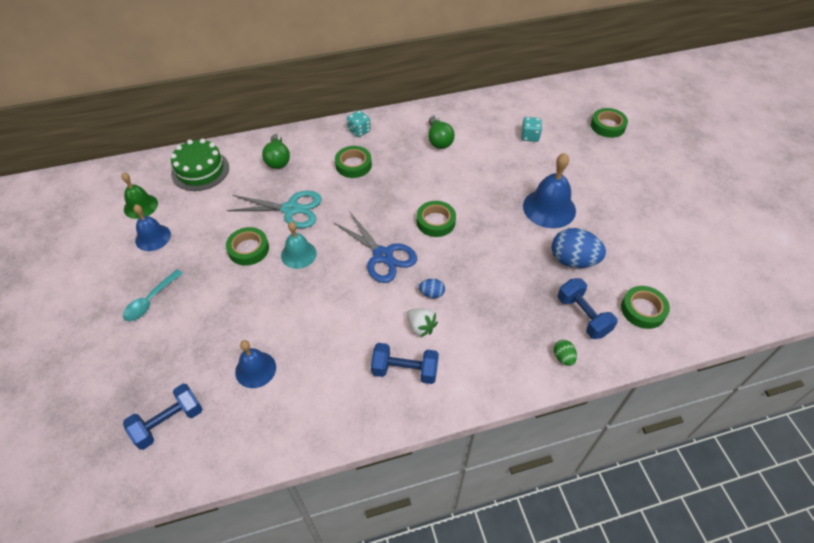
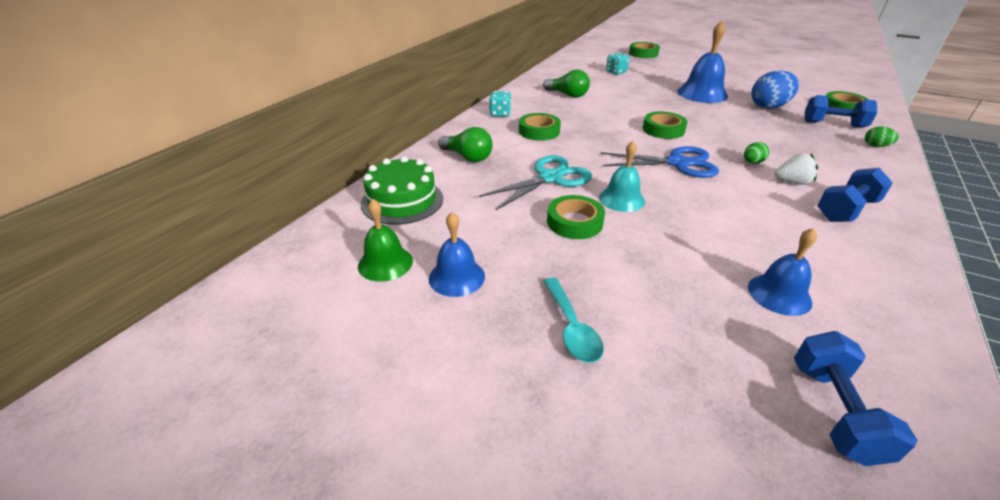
camera: 45 degrees left, 15 degrees down
blue egg [419,279,445,298] -> green egg [744,142,769,164]

